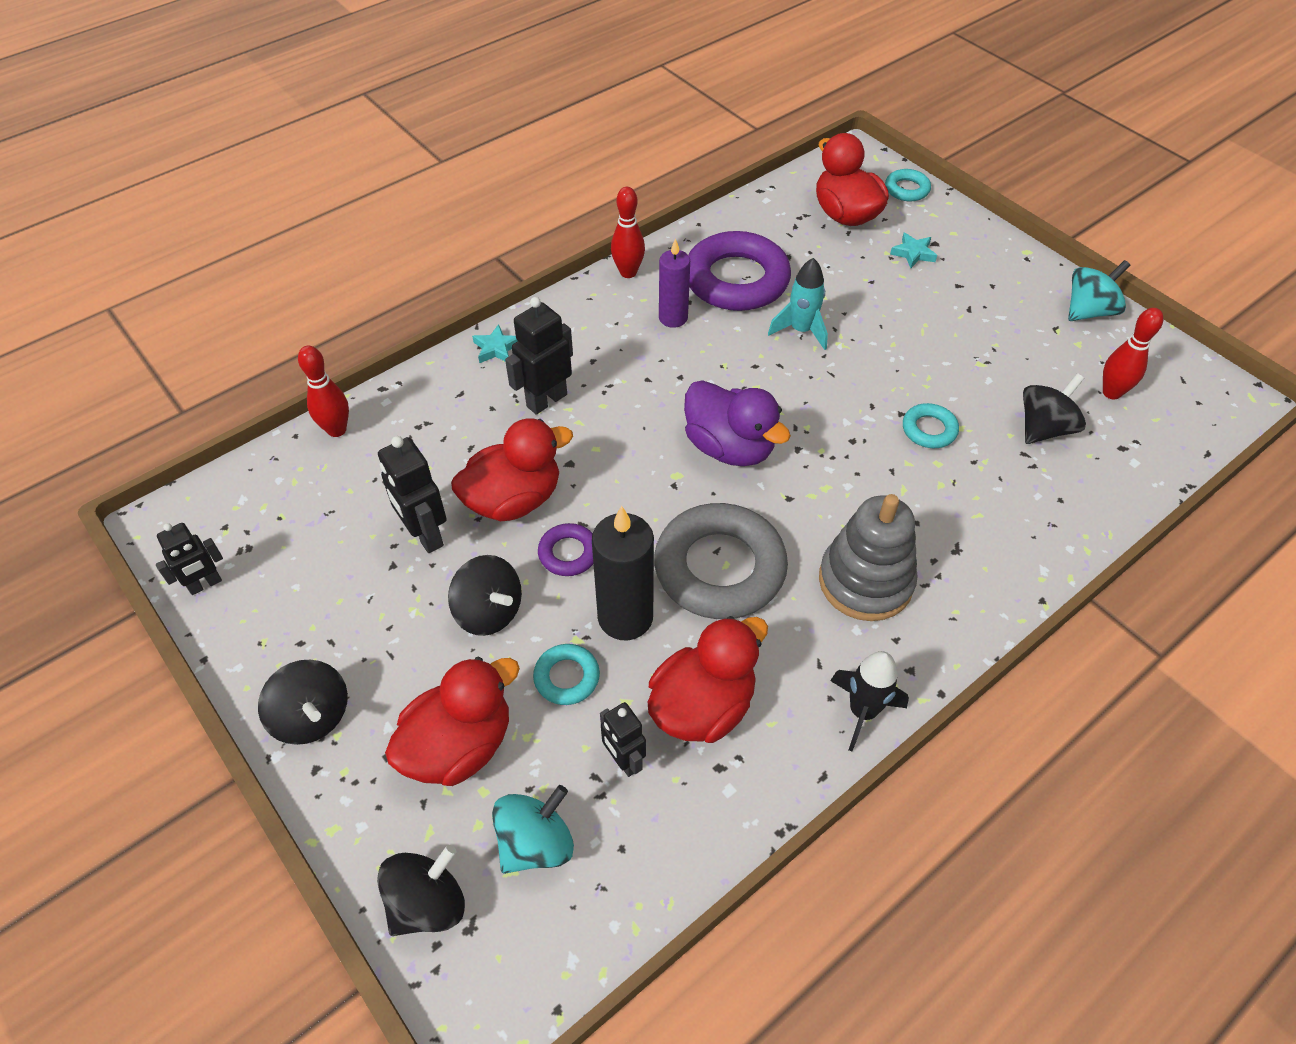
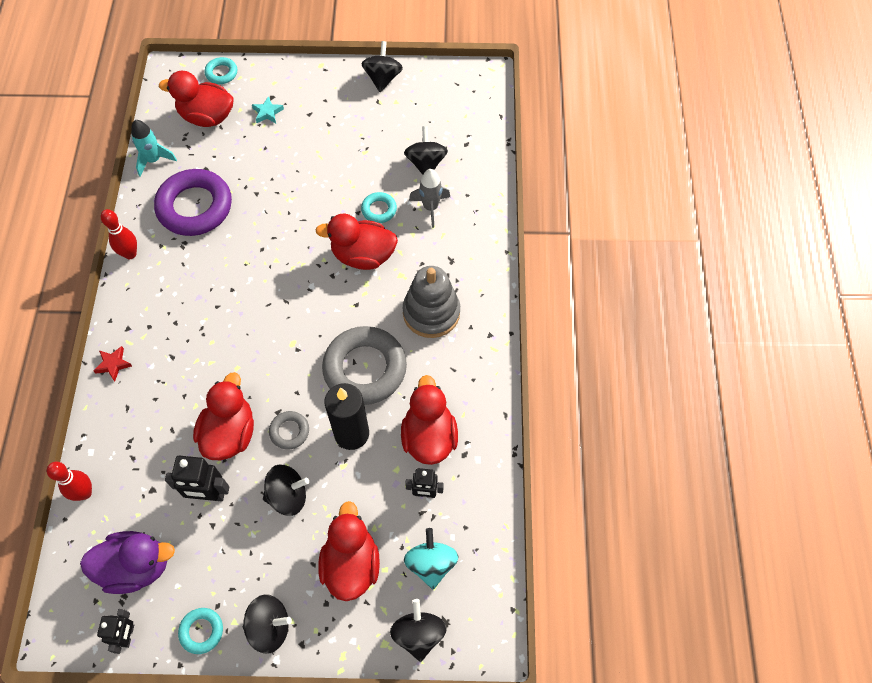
camera: 50 degrees left, 10 degrees up
turquoise star [472,324,518,363] -> red star [93,346,132,381]
black robot [505,297,573,415] -> none
turquoise ring [533,644,600,705] -> turquoise ring moved to [178,608,223,654]
purple ring [538,523,593,576] -> grey ring [269,411,309,450]
purple candle [659,238,690,328] -> none
purple duck [684,380,791,466] -> purple duck moved to [80,531,175,594]
turquoise rocket [768,258,828,350] -> turquoise rocket moved to [131,120,177,177]
black rocket [830,651,909,751] -> none
turquoise spinning top [1068,260,1130,321] -> black spinning top [361,41,403,92]
red bowling pin [1103,308,1163,400] -> none
none -> red duck [316,214,398,270]
none -> grey rocket [409,169,450,228]

